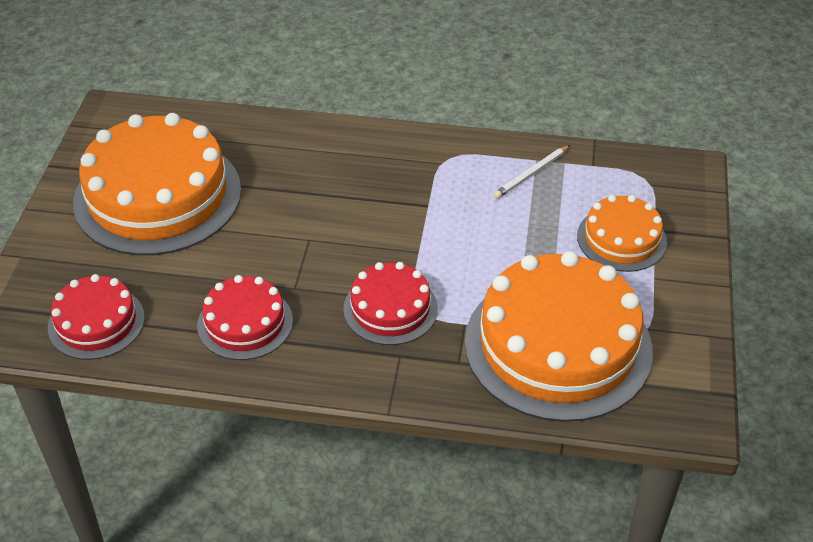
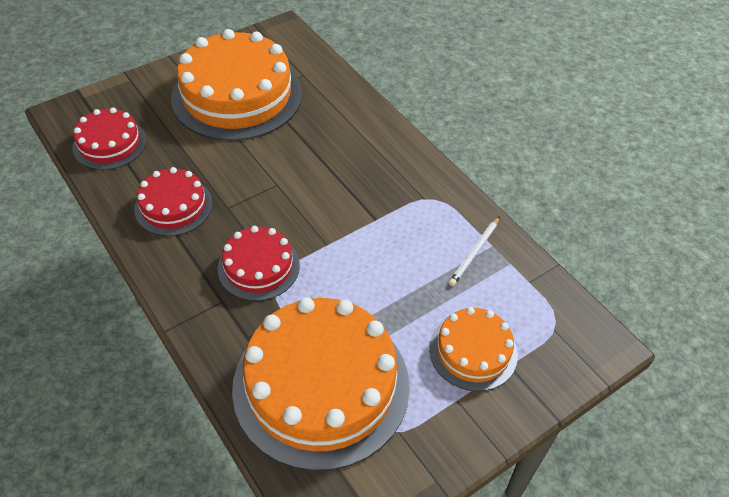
camera: 45 degrees right, 5 degrees up
white pencil [494,145,570,199] -> white pencil turned 60 degrees counterclockwise [449,216,500,286]

